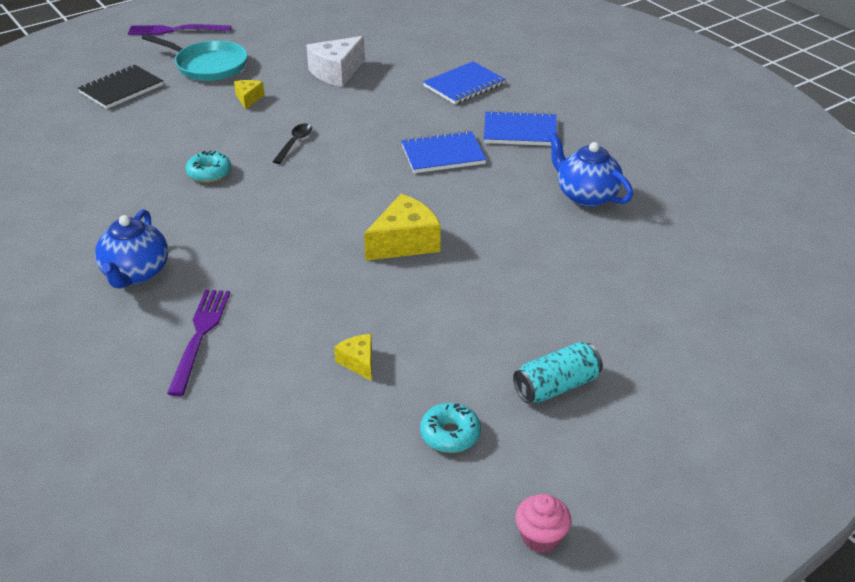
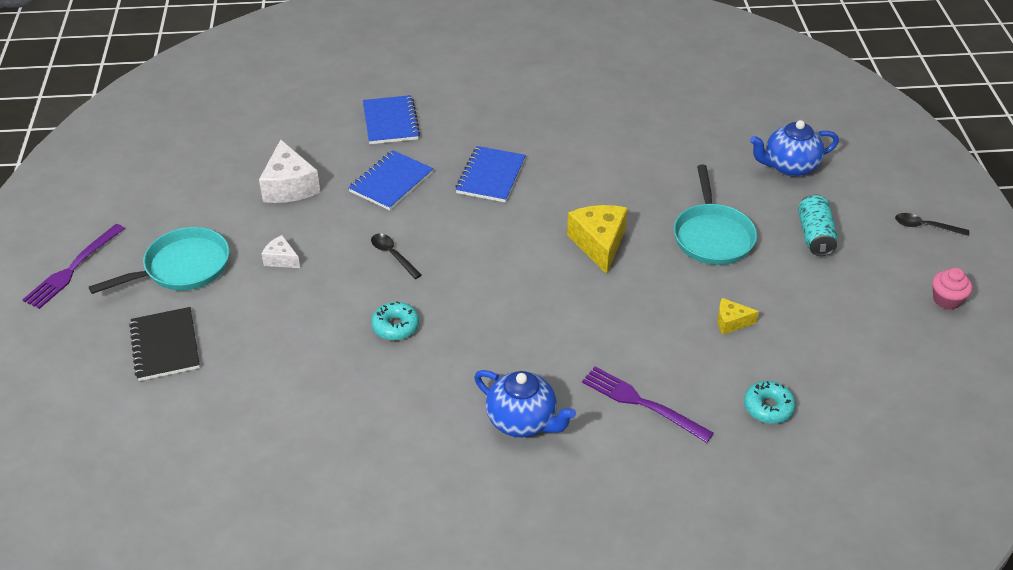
camera: 60 degrees left, 5 degrees up
yellow cheese [234,80,264,110] -> white cheese [262,235,300,268]
turquoise donut [420,403,481,453] -> turquoise donut moved to [744,381,796,424]
blue notebook [484,110,557,146] -> blue notebook moved to [348,150,433,210]
blue teapot [548,132,633,207] -> blue teapot moved to [750,120,839,177]
none -> turquoise pan [674,165,757,265]
none -> black spoon [895,213,969,236]

